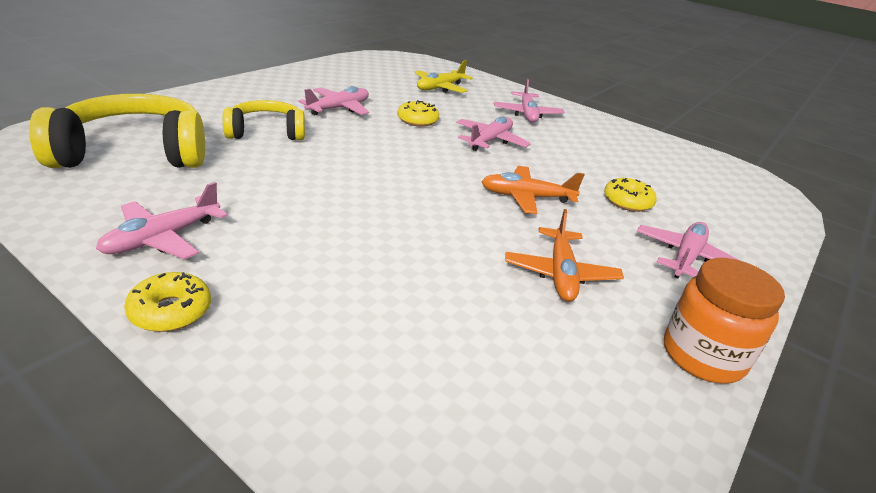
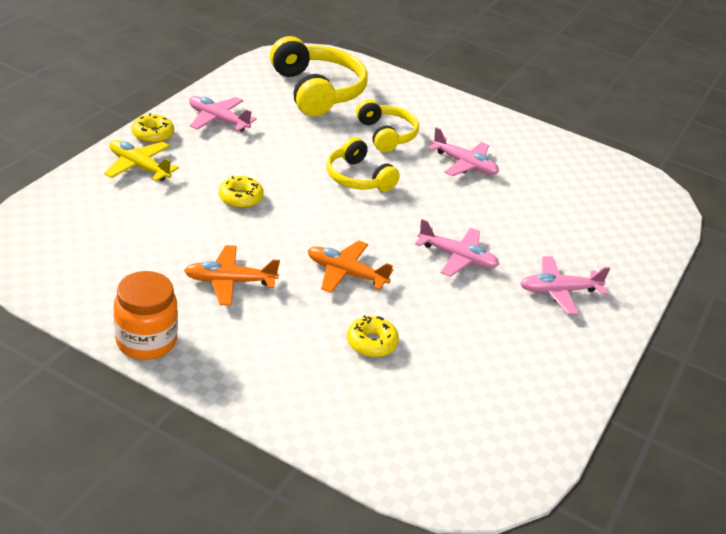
camera: 80 degrees right, 5 degrees up
yellow donut [397,100,439,127] -> yellow donut moved to [219,176,264,208]
yellow plane [414,60,473,93] -> yellow plane moved to [104,140,179,181]
orange plane [481,166,585,214] -> orange plane turned 60 degrees counterclockwise [308,241,394,293]
pink plane [637,222,738,279] -> none
none -> yellow headphones [327,137,400,192]

